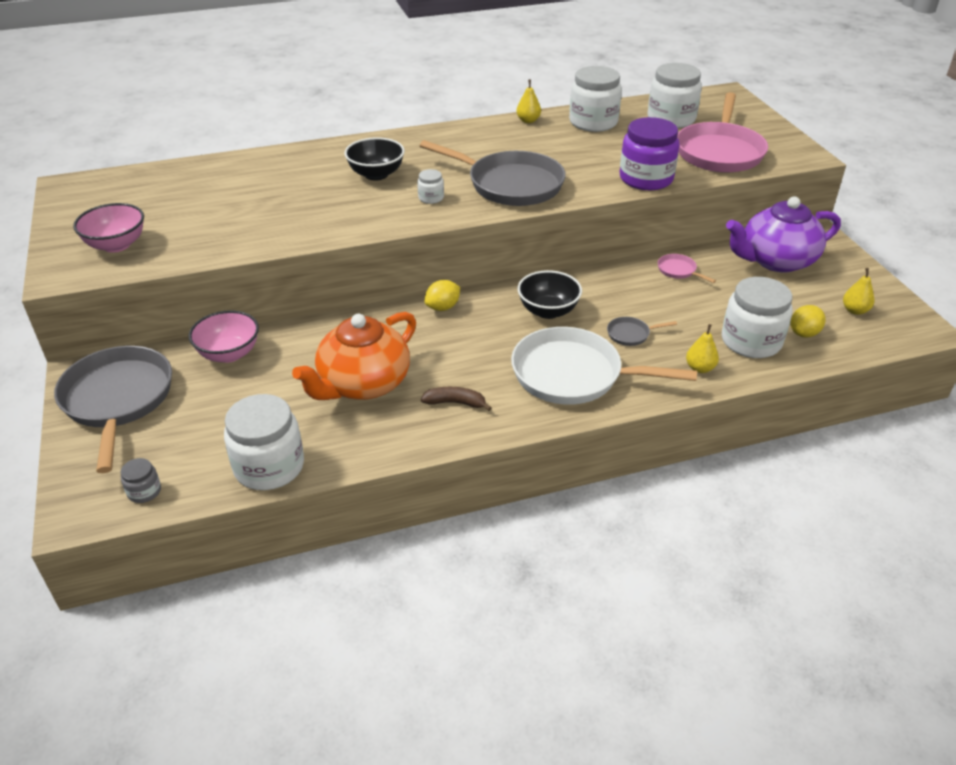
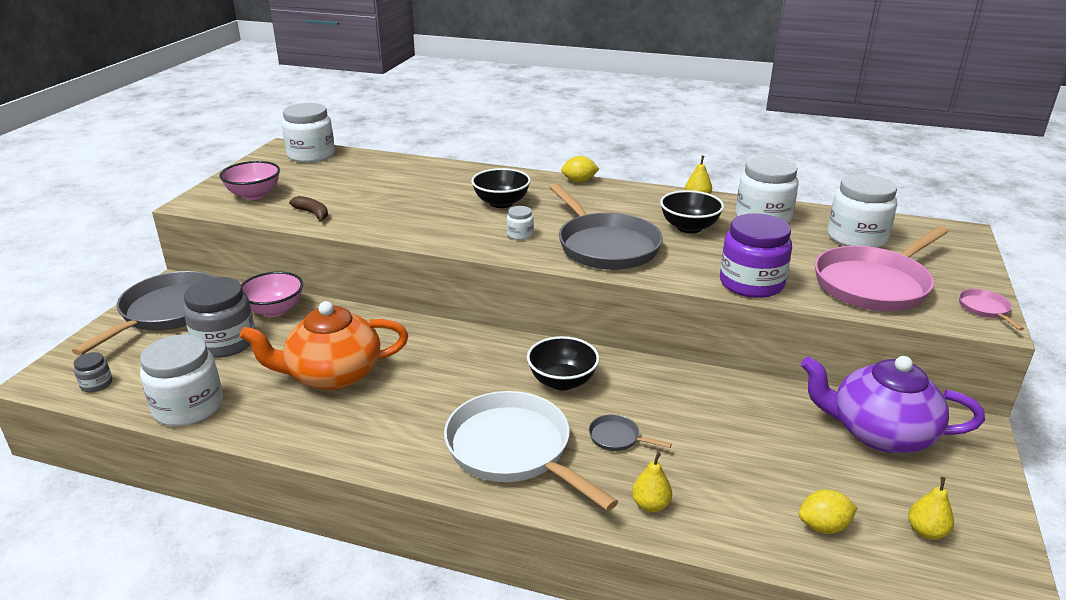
camera: 35 degrees right, 10 degrees down
brown banana [421,387,492,411] -> brown banana moved to [289,196,328,222]
yellow lemon [425,280,460,311] -> yellow lemon moved to [561,156,600,183]
pink pan [658,254,716,283] -> pink pan moved to [959,289,1024,331]
white jar [722,277,792,358] -> white jar moved to [282,103,335,163]
none -> grey jar [183,277,255,358]
none -> black bowl [660,190,724,233]

